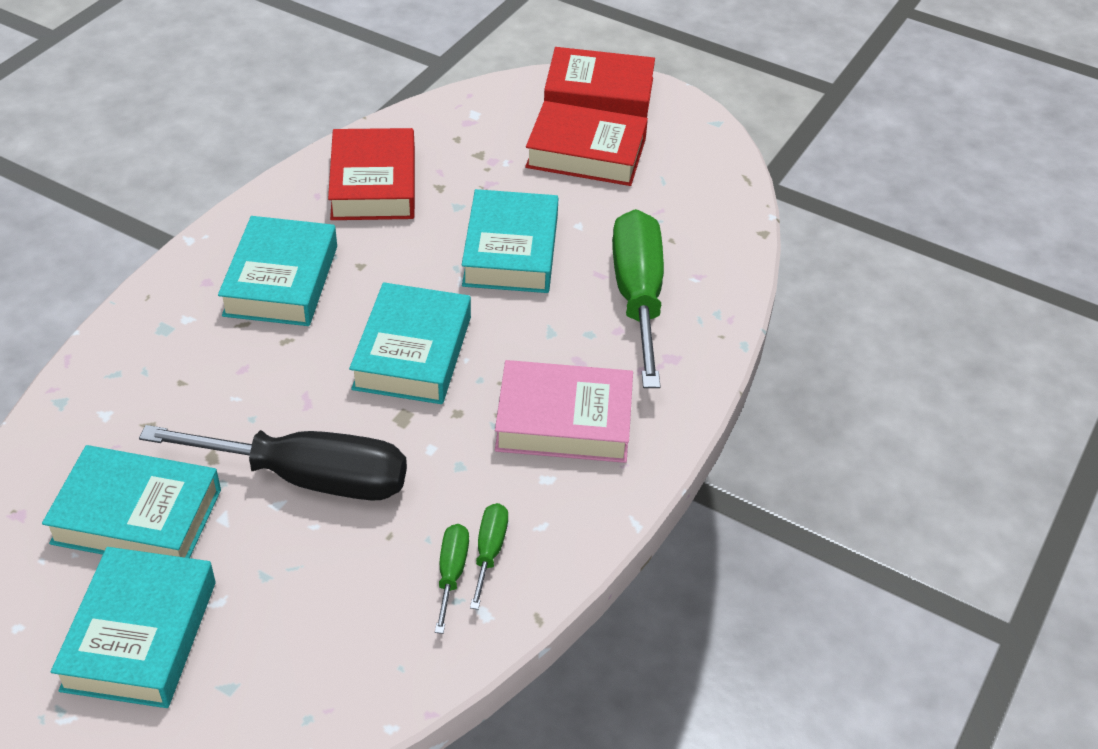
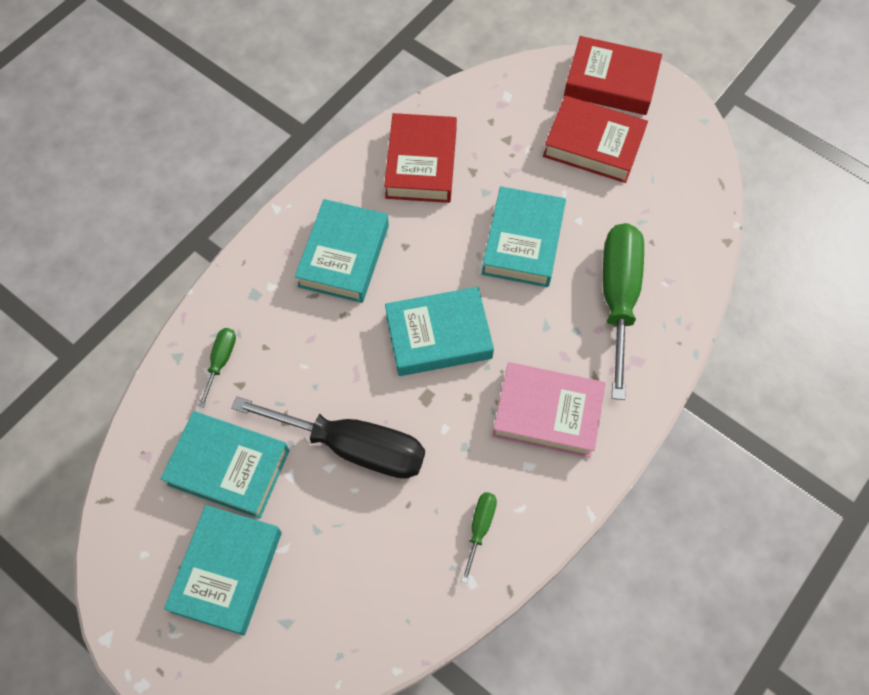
camera: 10 degrees right, 20 degrees up
turquoise book [349,282,471,404] -> turquoise book turned 60 degrees clockwise [385,287,494,376]
green screwdriver [435,524,469,634] -> green screwdriver moved to [198,328,236,408]

